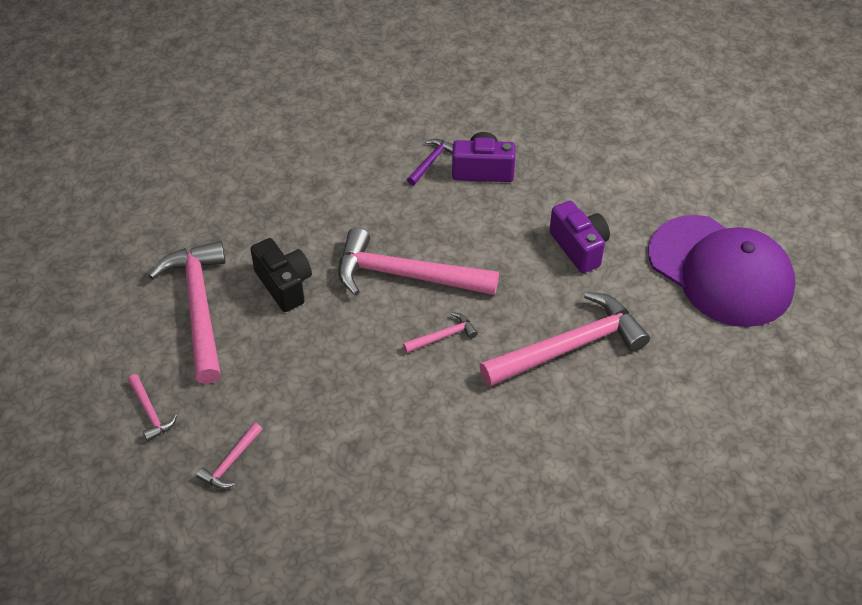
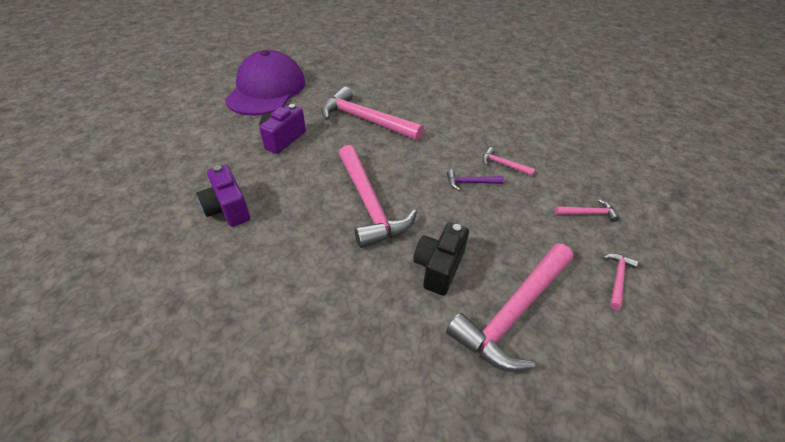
camera: 125 degrees left, 5 degrees down
pink hammer [403,312,478,353] -> pink hammer moved to [482,147,535,176]
purple hammer [407,139,453,185] -> purple hammer moved to [447,170,504,190]

